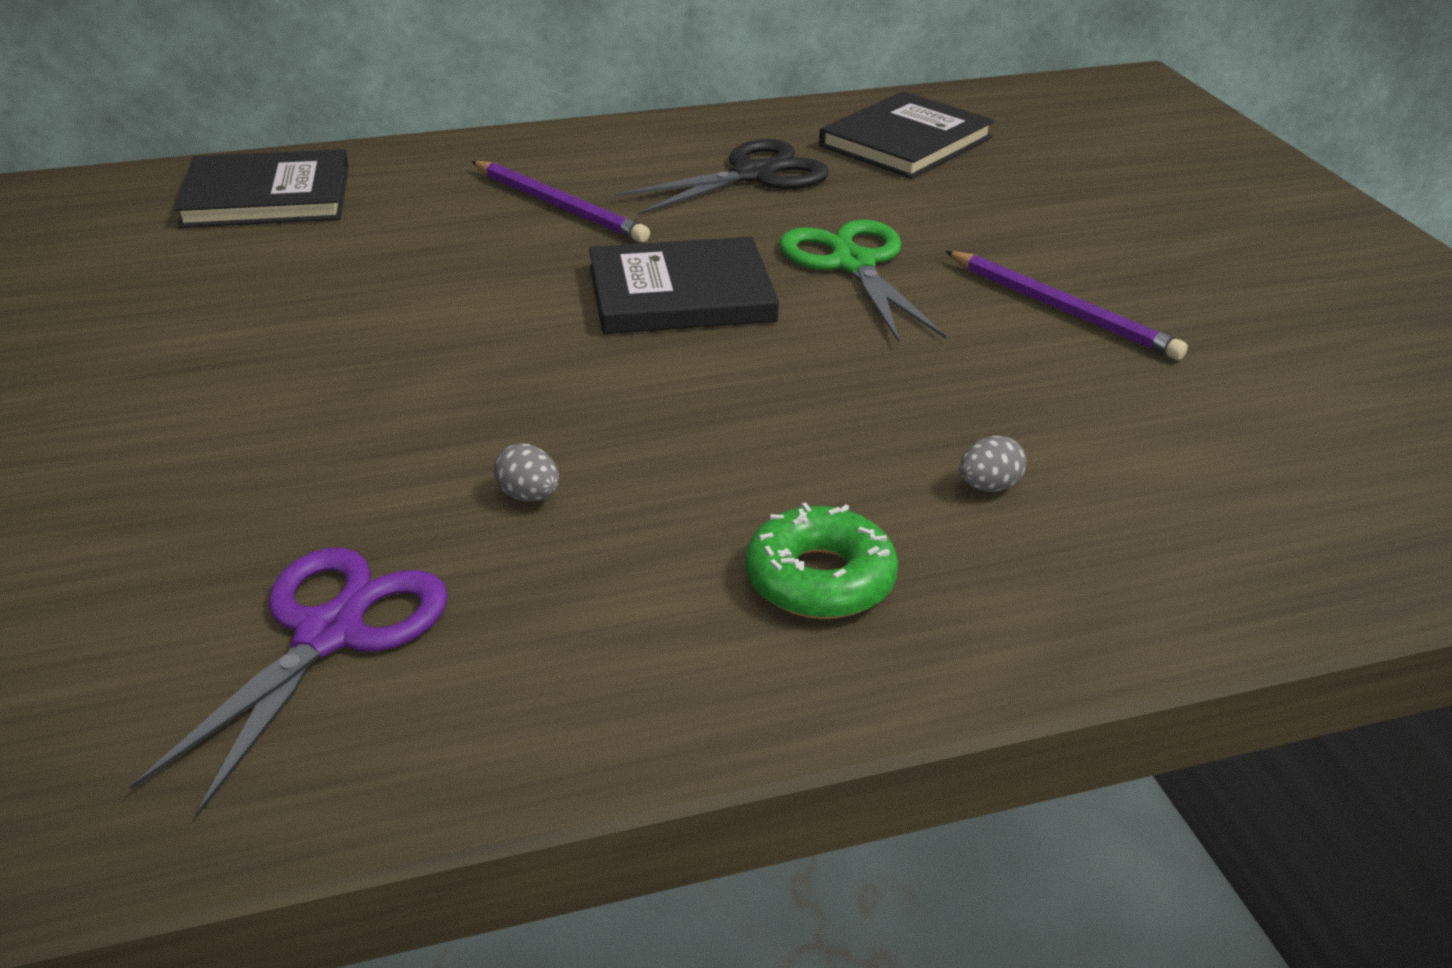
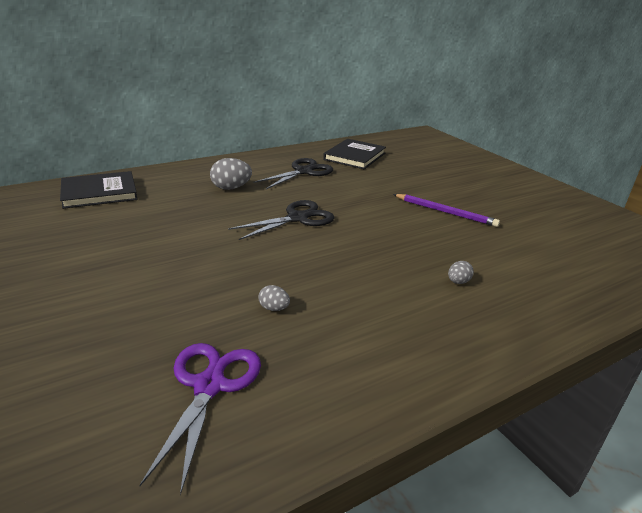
camera: 15 degrees left, 5 degrees down
purple pencil [472,161,650,243] -> grey egg [210,158,252,190]
black book [589,237,779,334] -> black scissors [228,200,335,240]
green donut [745,502,898,619] -> none
green scissors [780,220,946,342] -> none

